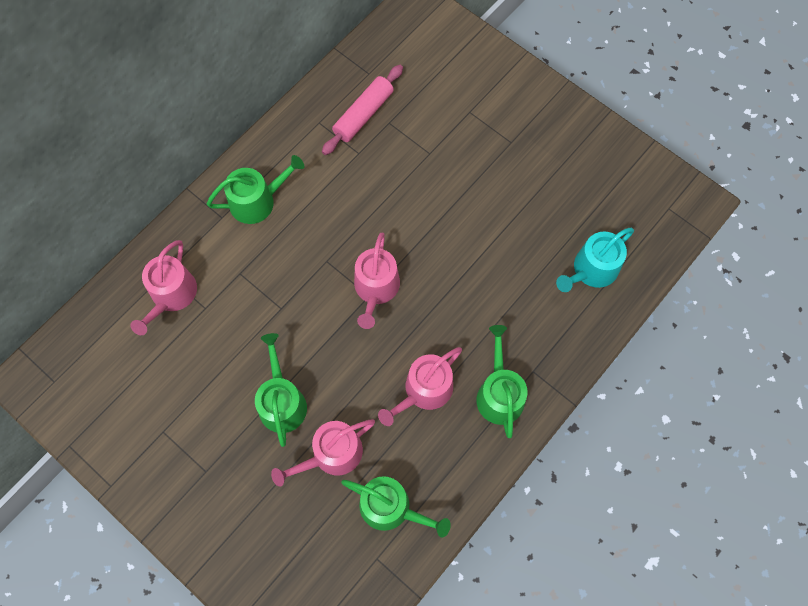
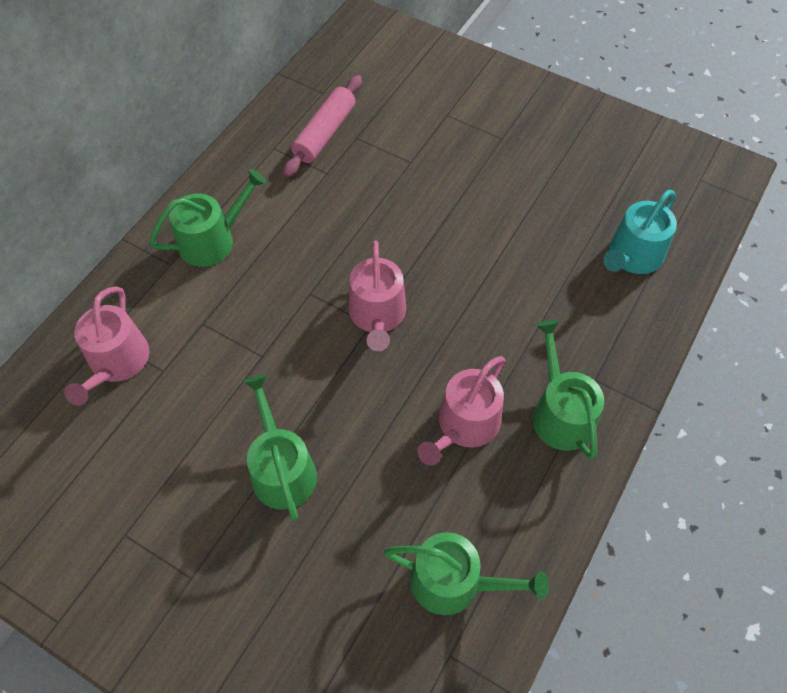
camera: 10 degrees left, 10 degrees down
pink watering can [271,419,375,487] -> none

